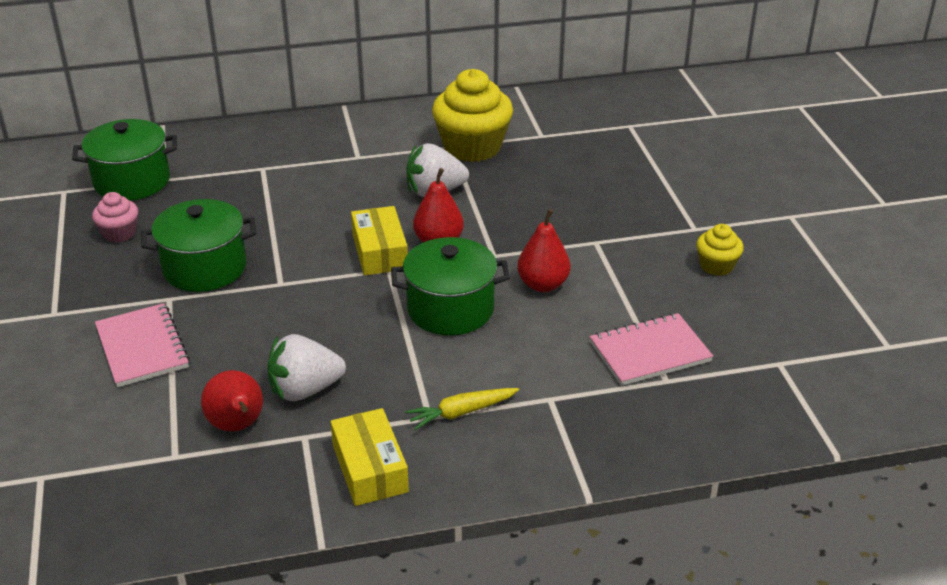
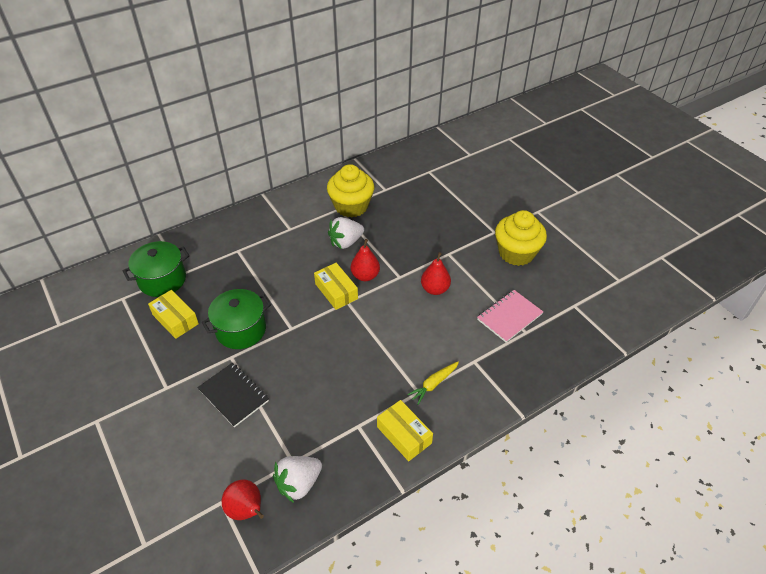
camera: 20 degrees left, 10 degrees up
pink cupcake [92,192,138,243] -> yellow box [148,290,199,339]
pink notebook [95,303,190,387] -> black notebook [197,363,269,427]
red pear [201,370,263,432] -> red pear moved to [222,479,264,520]
white strawberry [267,334,346,401] -> white strawberry moved to [273,456,322,503]
green pot [391,237,510,335] -> none
yellow cupcake [696,224,744,276] -> yellow cupcake [495,210,547,266], size x1.97

